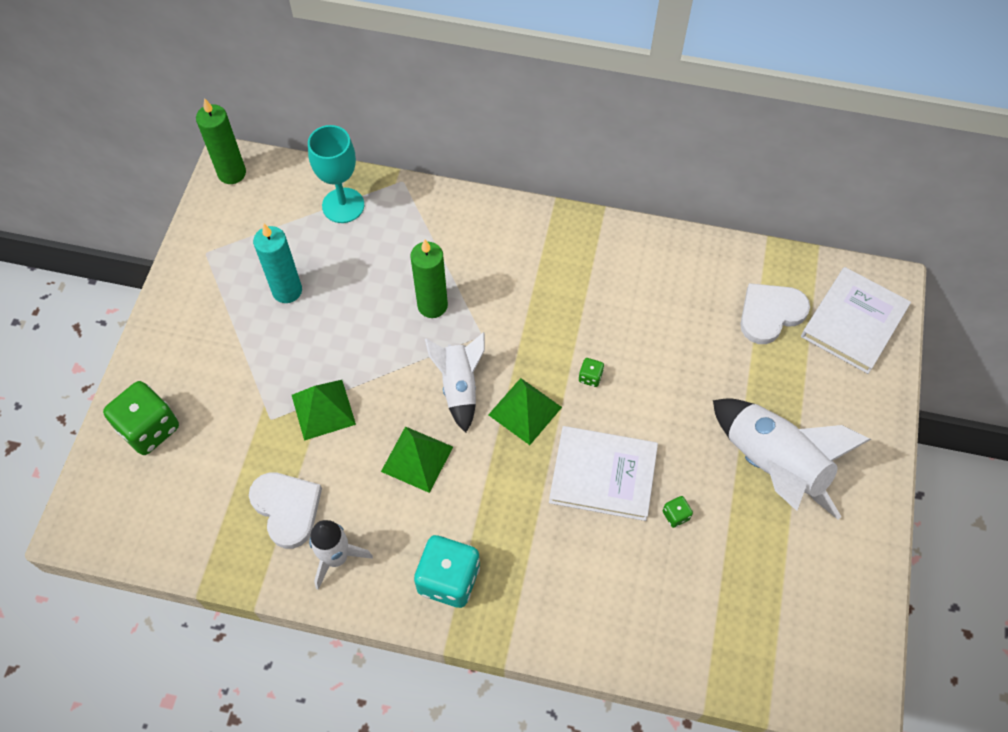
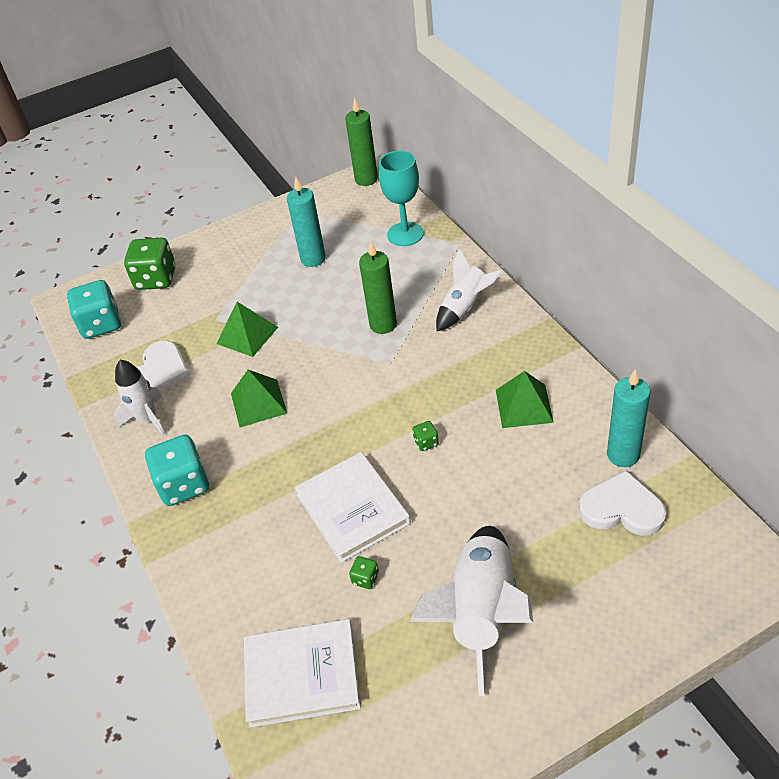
camera: 55 degrees right, 15 degrees down
white rocket [425,332,485,433] -> white rocket moved to [436,249,503,331]
green pyramid [488,378,562,445] -> green pyramid moved to [496,371,554,428]
white book [801,267,911,374] -> white book moved to [244,619,361,728]
none -> turquoise dice [67,280,121,339]
none -> turquoise candle [607,369,650,467]

